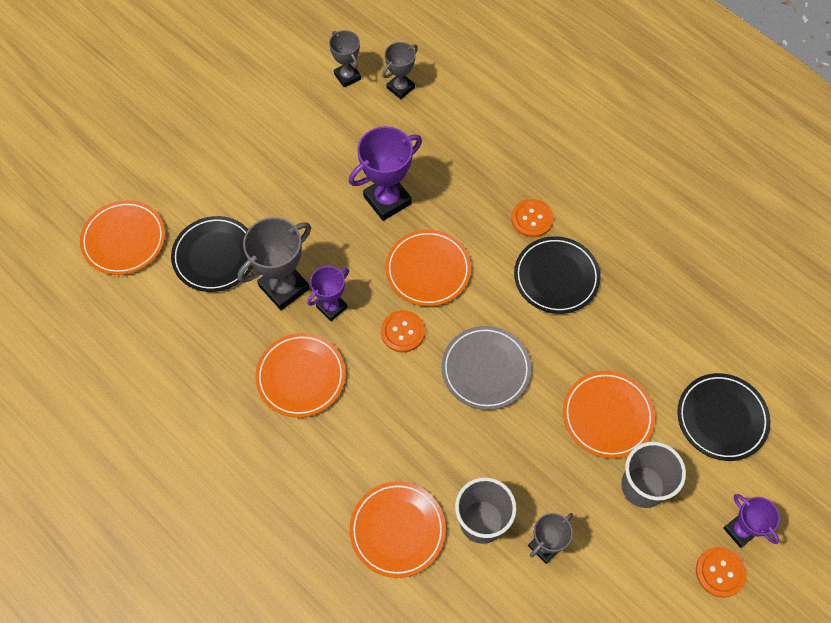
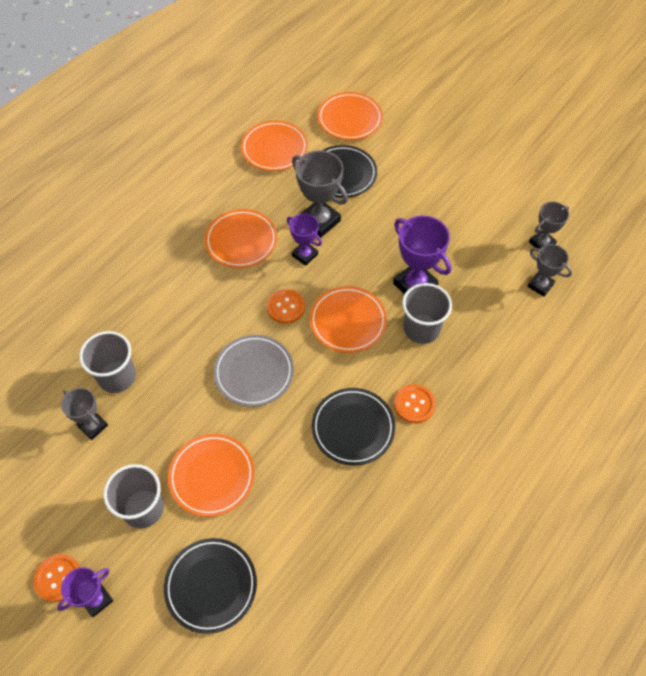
camera: 85 degrees right, 5 degrees down
orange plate [349,481,446,578] -> orange plate moved to [241,121,308,171]
none -> grey cup [402,283,452,344]

